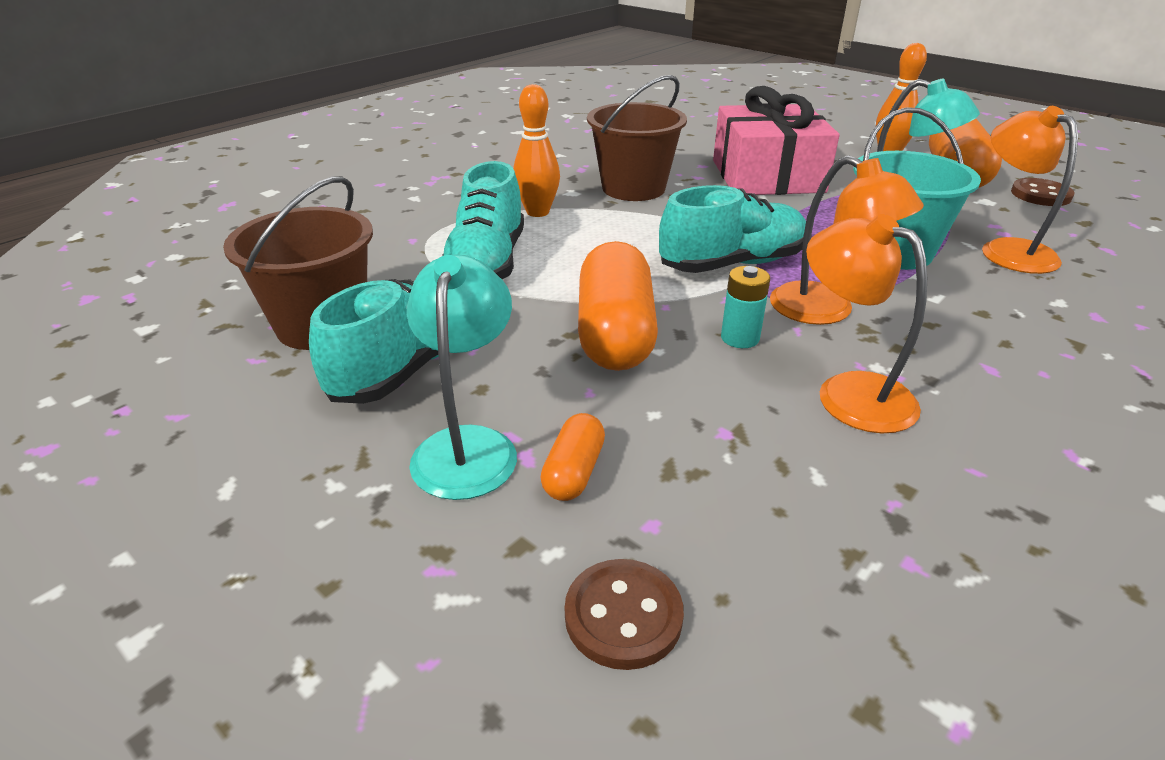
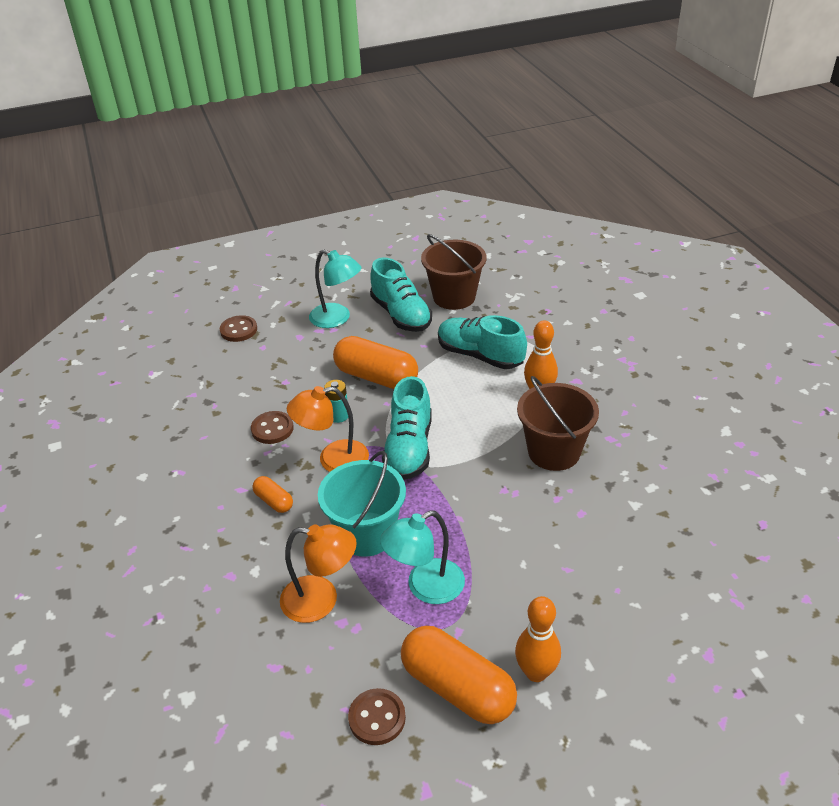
camera: 120 degrees right, 5 degrees up
orange capsule [540,413,605,501] -> orange capsule moved to [252,476,293,513]
pink gift [713,86,840,195] -> none
orange lamp [806,214,927,433] -> brown button [251,411,294,444]

